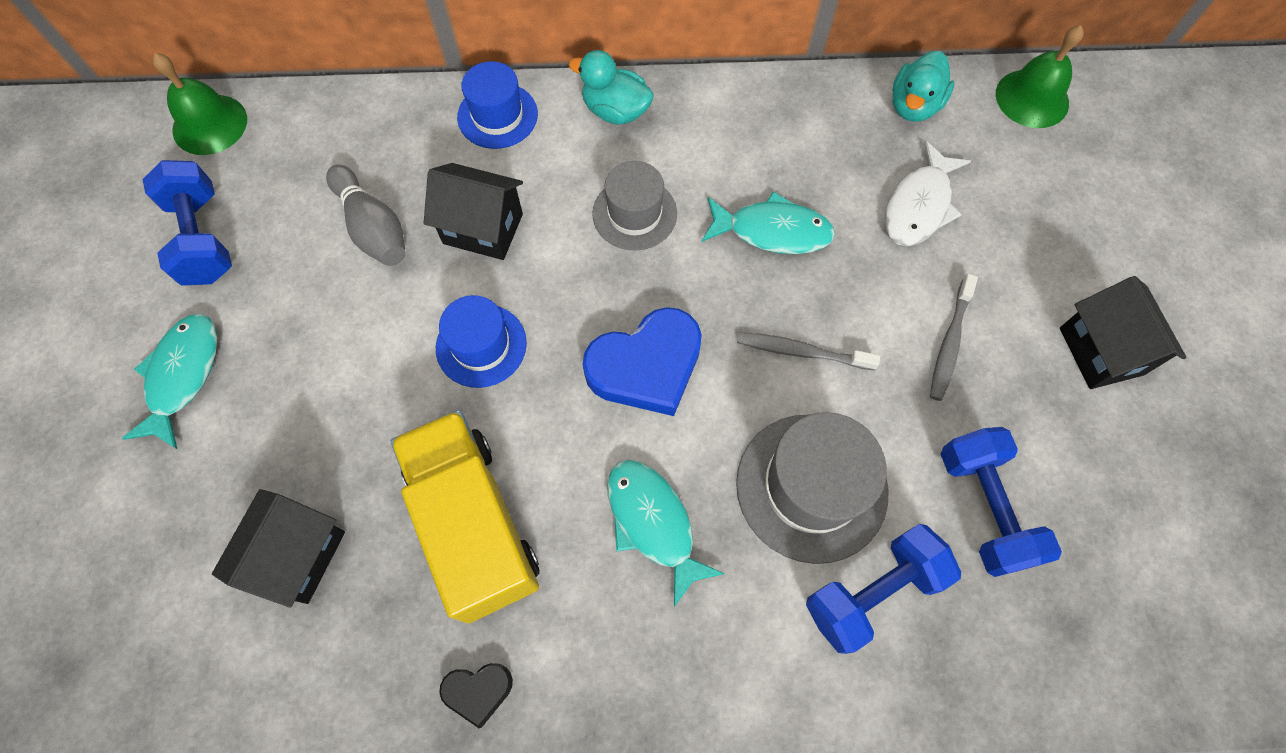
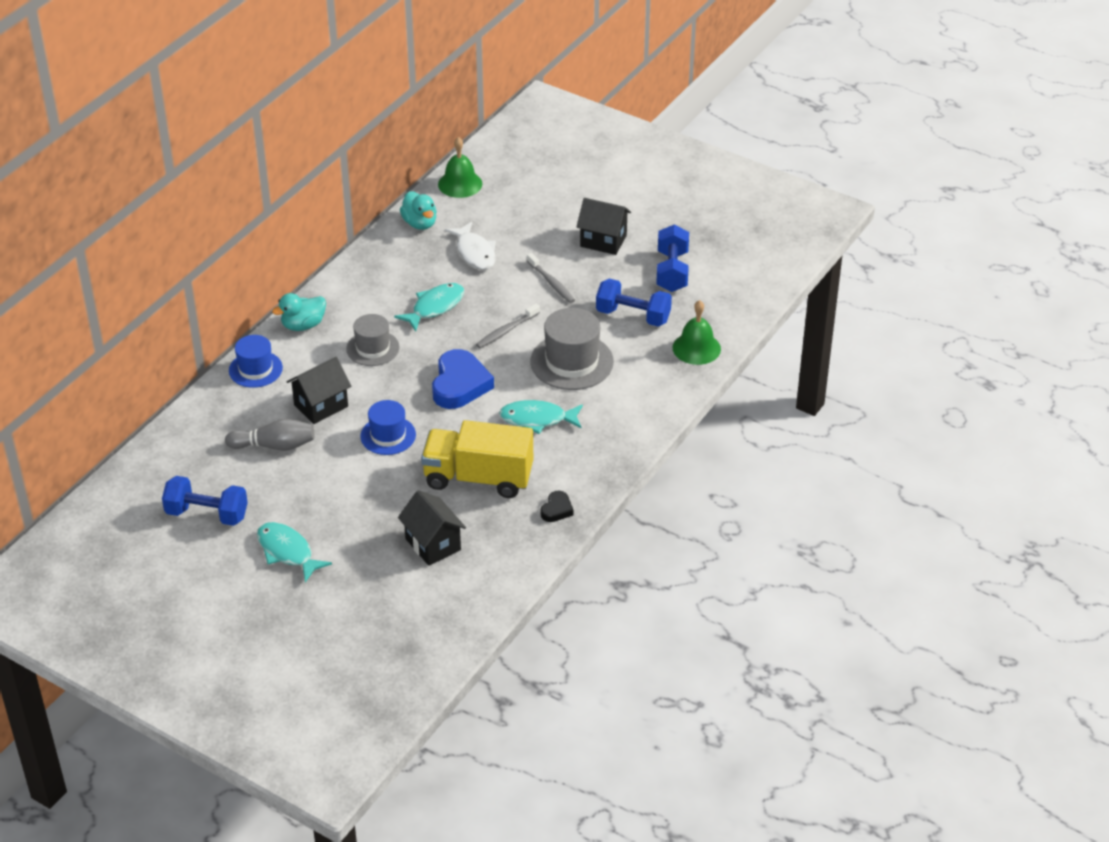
camera: 55 degrees left, 25 degrees down
green bell [153,53,247,155] -> green bell moved to [673,300,721,365]
blue dumbbell [806,524,961,654] -> blue dumbbell moved to [656,225,689,292]

